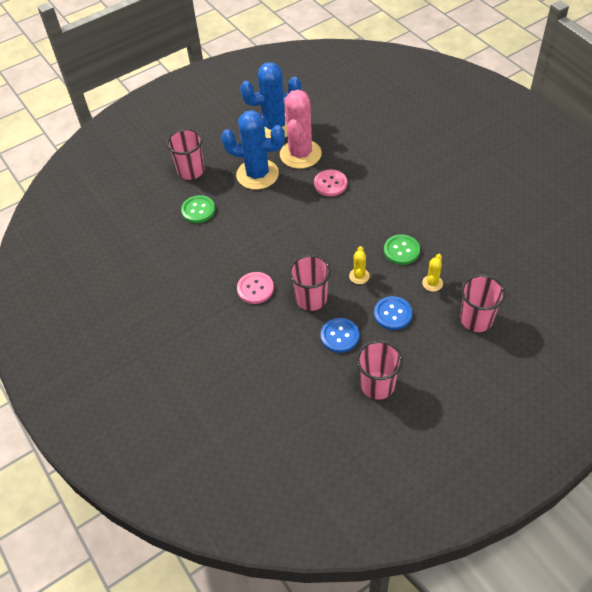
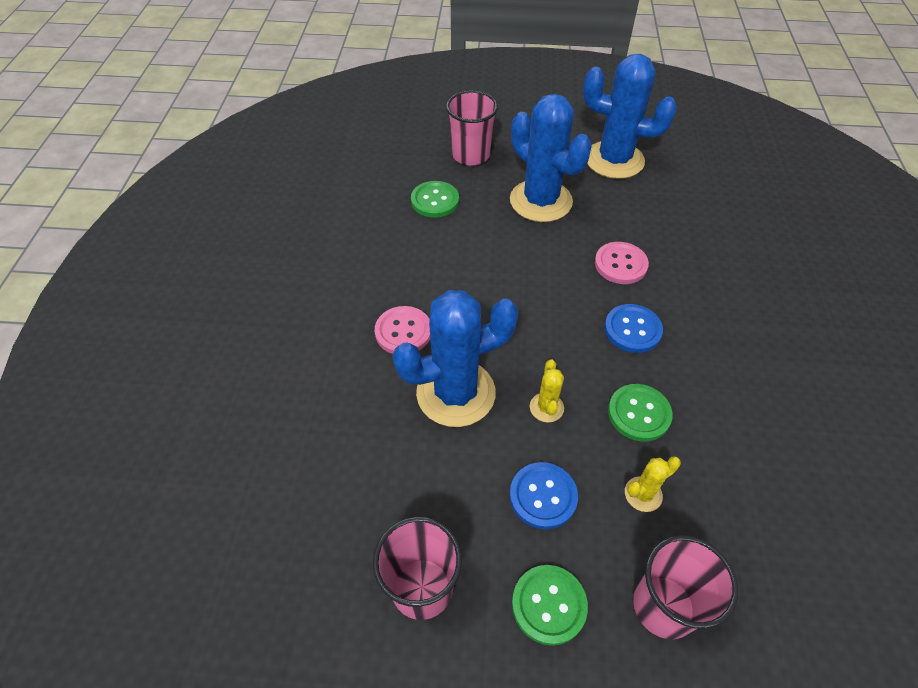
camera: 35 degrees right, 0 degrees up
pink cactus [280,89,322,169] -> none
pink cup [289,255,331,311] -> blue cactus [392,290,519,427]
blue button [321,318,359,353] -> blue button moved to [604,304,663,353]
yellow cactus [349,246,370,284] -> yellow cactus turned 45 degrees counterclockwise [530,359,564,422]
none -> green button [512,565,588,646]

